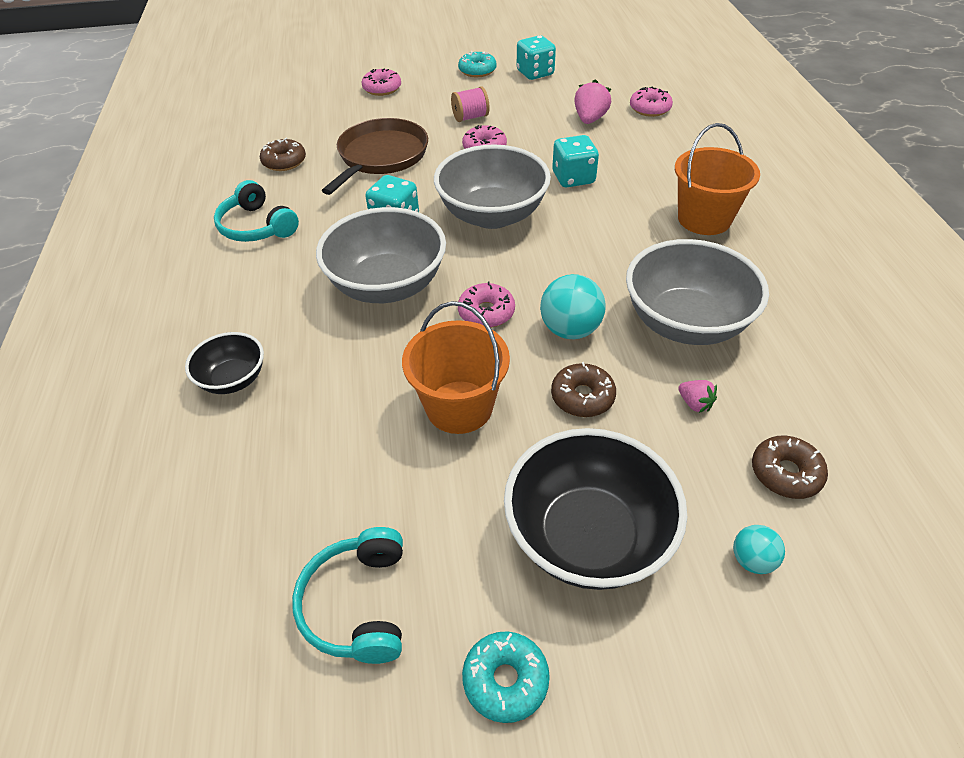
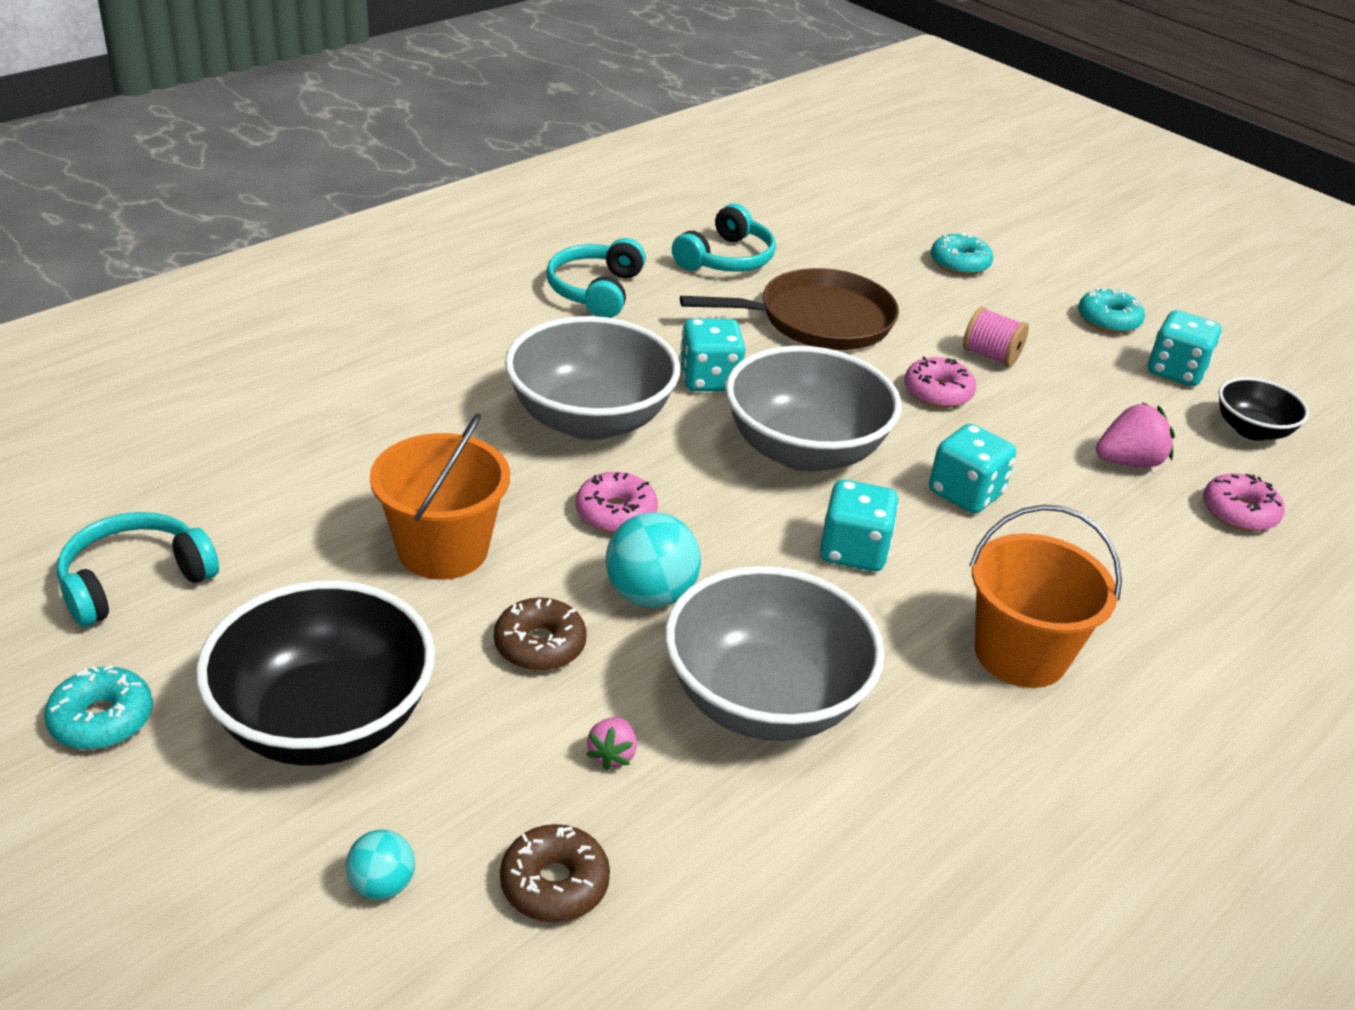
camera: 50 degrees right, 10 degrees down
black bowl [185,332,264,394] -> black bowl moved to [1218,377,1309,441]
brown donut [260,138,306,171] -> turquoise headphones [672,204,776,272]
pink donut [361,68,401,96] -> turquoise donut [931,233,993,275]
none -> turquoise dice [820,480,899,571]

